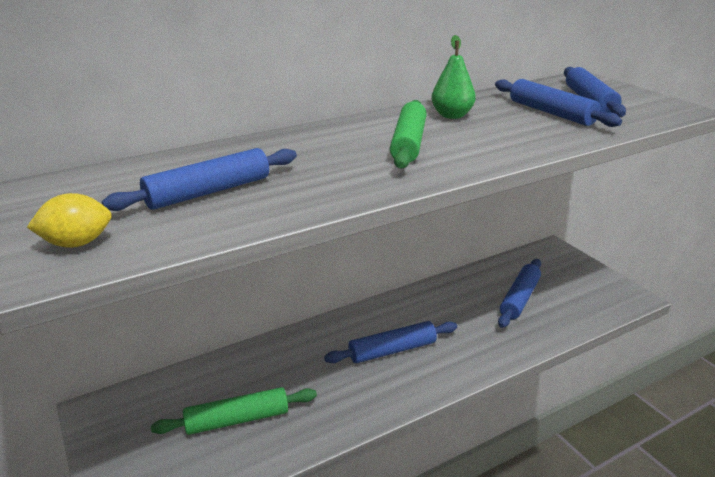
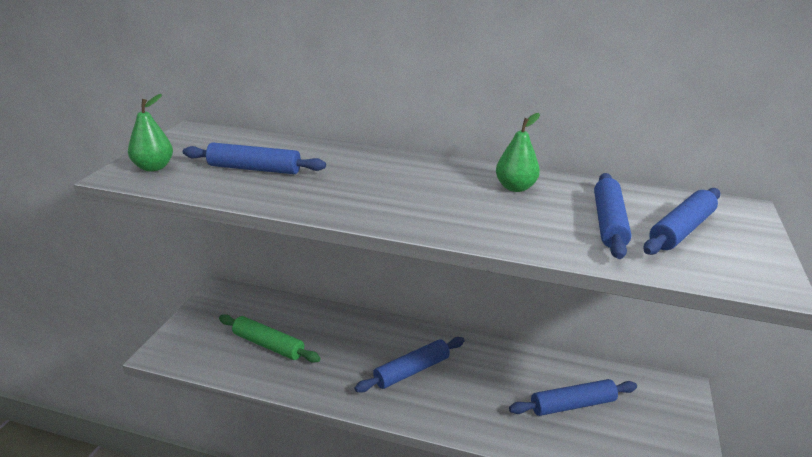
camera: 45 degrees right, 0 degrees up
yellow lemon [27,193,112,248] -> green pear [128,94,173,171]
blue rolling pin [324,321,457,363] -> blue rolling pin turned 60 degrees counterclockwise [355,337,465,392]
green rolling pin [390,100,427,169] -> none

